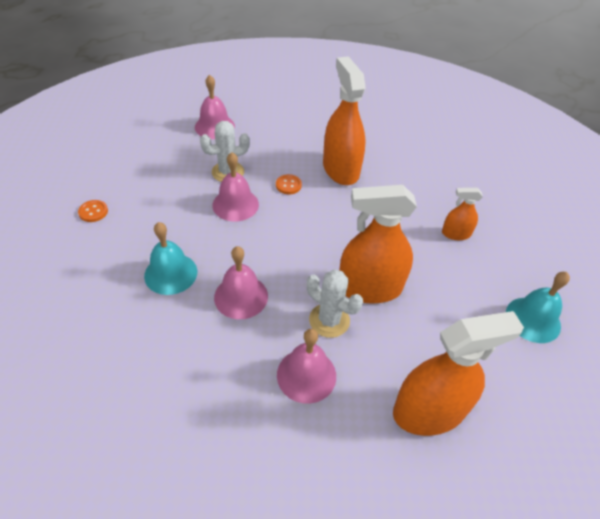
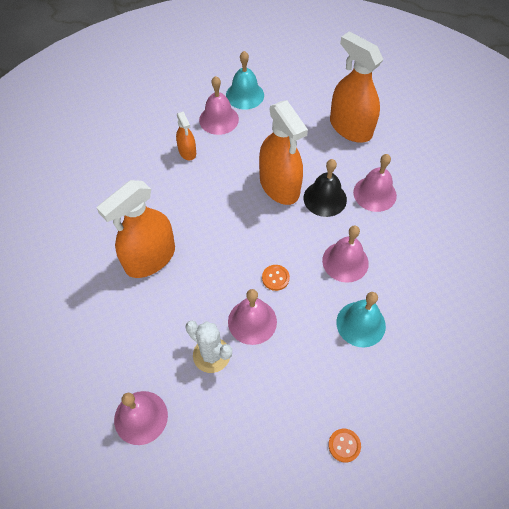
camera: 115 degrees left, 10 degrees up
orange button [276,174,302,194] -> orange button moved to [262,265,290,291]
white cactus [307,269,363,338] -> black bell [304,159,347,217]
none -> pink bell [199,76,239,135]

